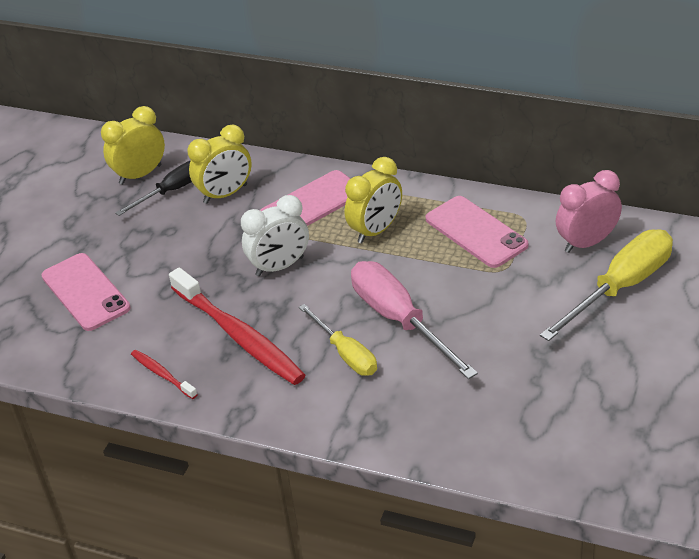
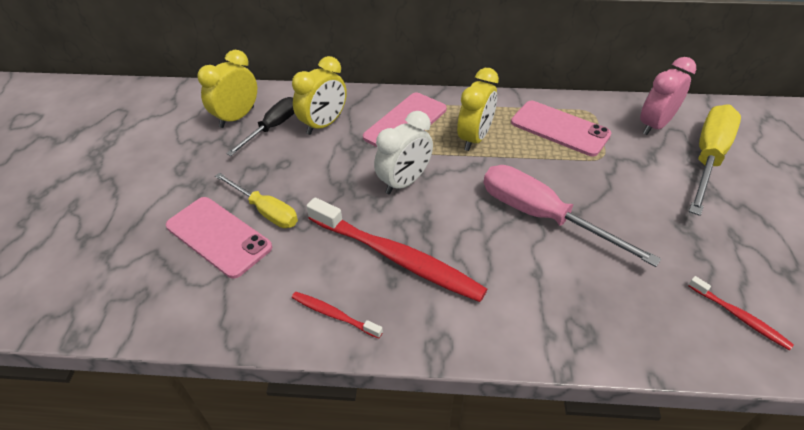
camera: 20 degrees left, 5 degrees up
yellow screwdriver [299,304,377,376] -> yellow screwdriver moved to [215,173,298,228]
none -> red toothbrush [688,276,794,350]

